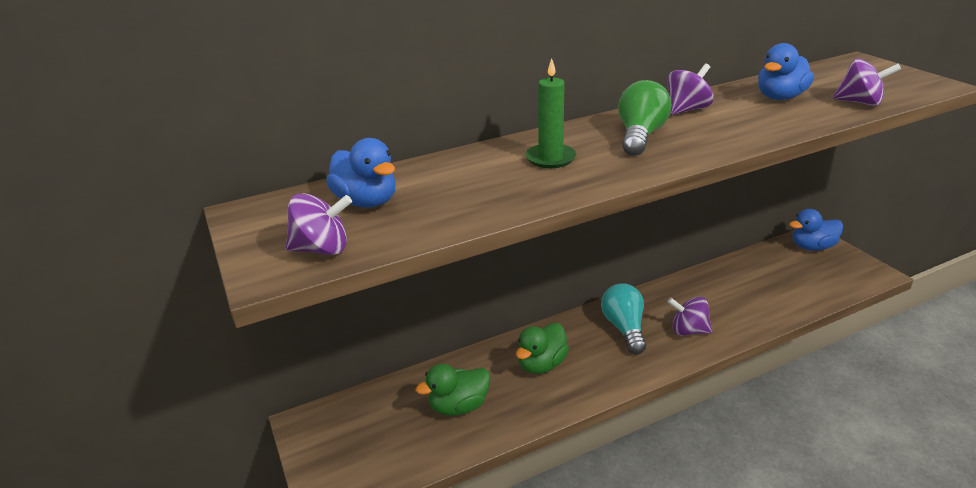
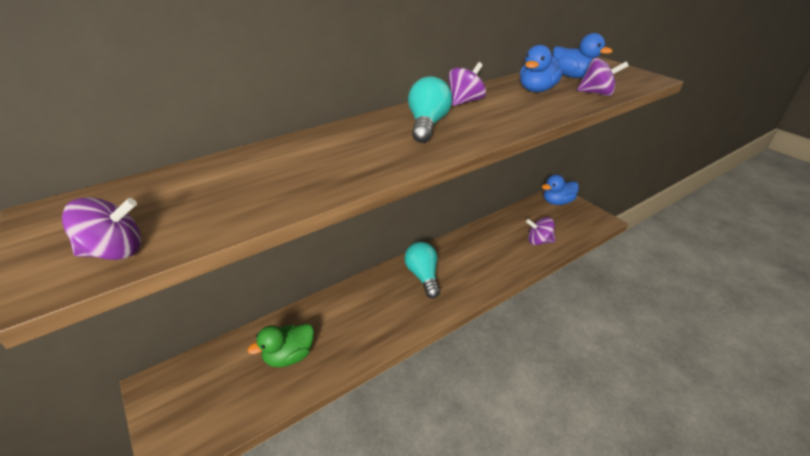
camera: 10 degrees left, 5 degrees up
blue duck [326,138,396,208] -> blue duck moved to [553,33,613,78]
green duck [516,323,569,374] -> none
green candle [525,58,576,168] -> none
green light bulb [618,80,671,156] -> turquoise light bulb [408,76,452,143]
purple spinning top [668,297,713,336] -> purple spinning top moved to [526,217,556,245]

